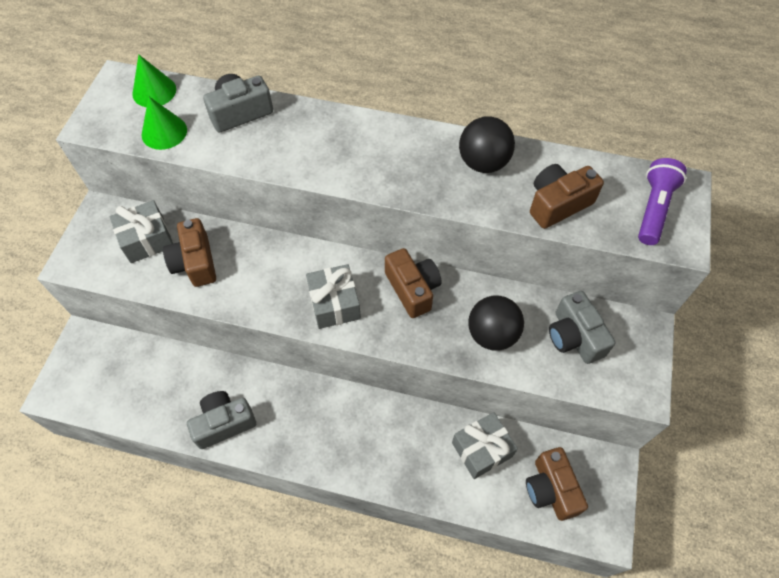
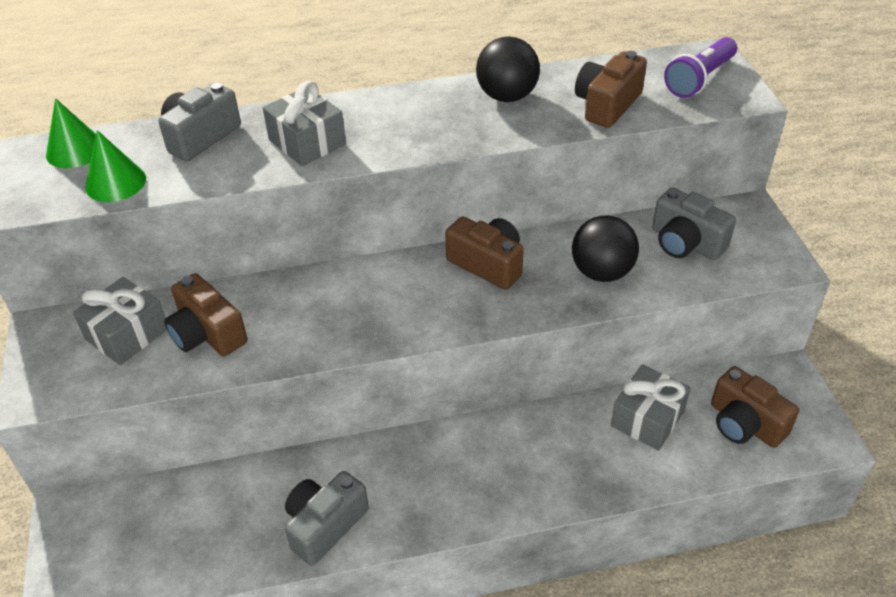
camera: 25 degrees left, 15 degrees down
grey gift [306,264,361,329] -> grey gift moved to [263,81,346,166]
purple flashlight [638,158,687,245] -> purple flashlight turned 135 degrees counterclockwise [664,37,737,98]

